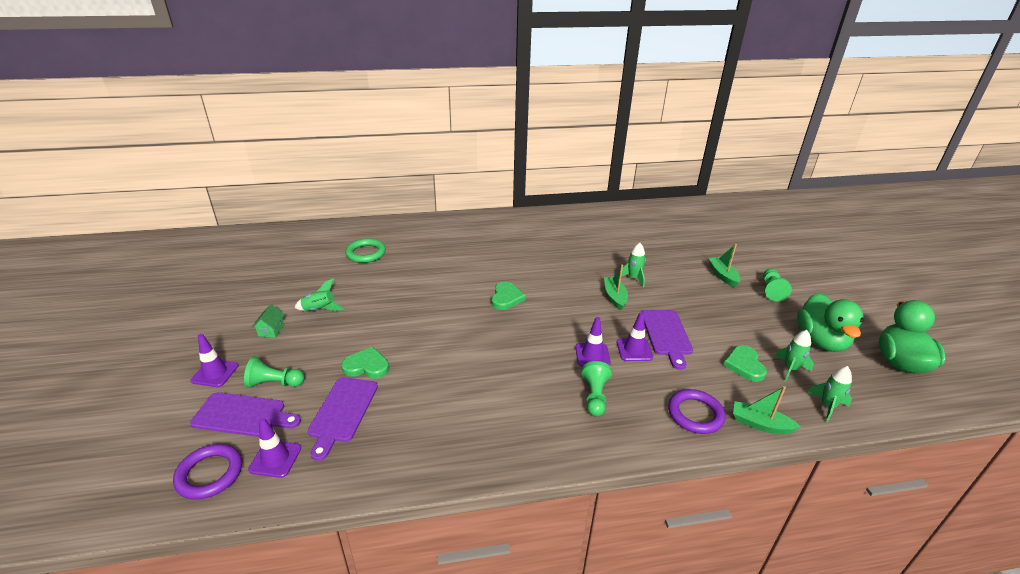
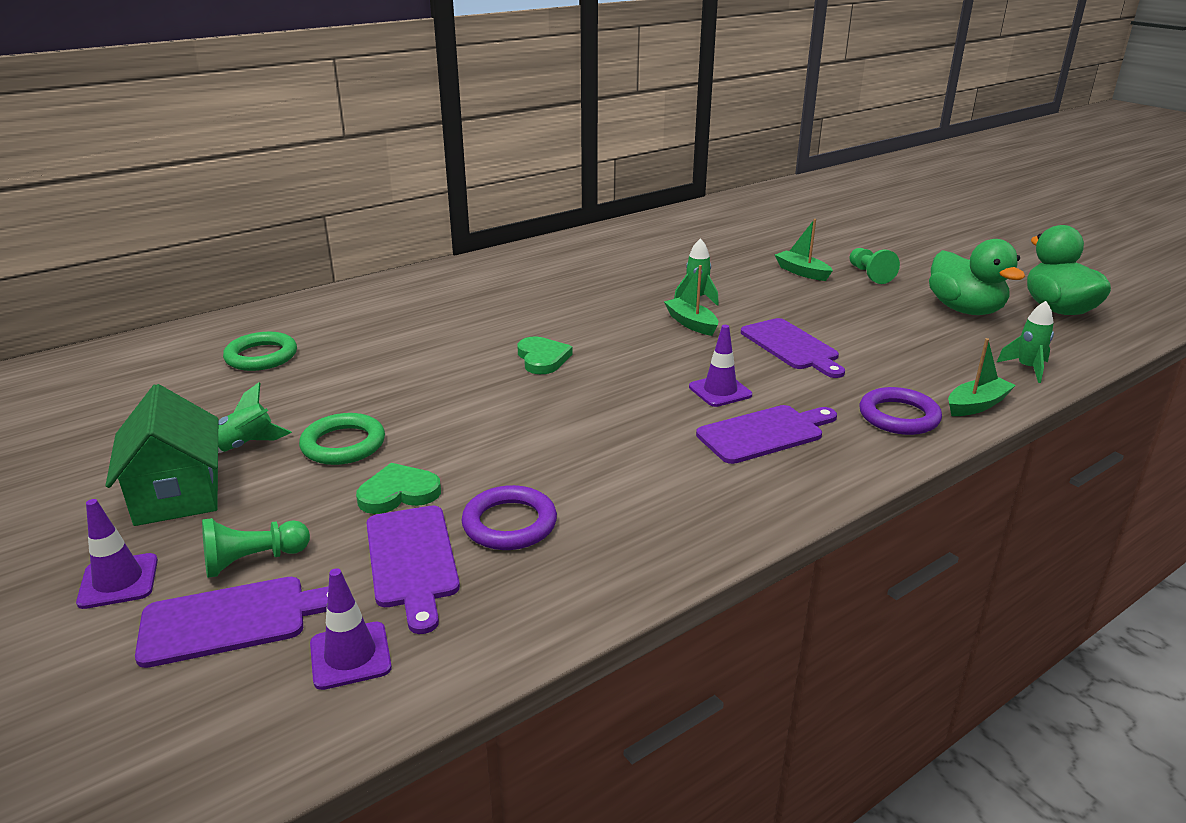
camera: 25 degrees left, 5 degrees down
purple ring [173,444,242,500] -> purple ring moved to [461,485,557,550]
green house [252,304,285,338] -> green house [105,384,218,526], size x2.19
green pawn [582,361,612,417] -> purple cutting board [696,405,837,464]
purple traffic cone [617,312,653,361] -> none
green heart [723,345,767,382] -> none
green boat [733,386,801,434] -> green boat turned 150 degrees clockwise [948,338,1016,416]
green rocket [774,330,814,381] -> none
none -> green ring [299,413,385,465]

